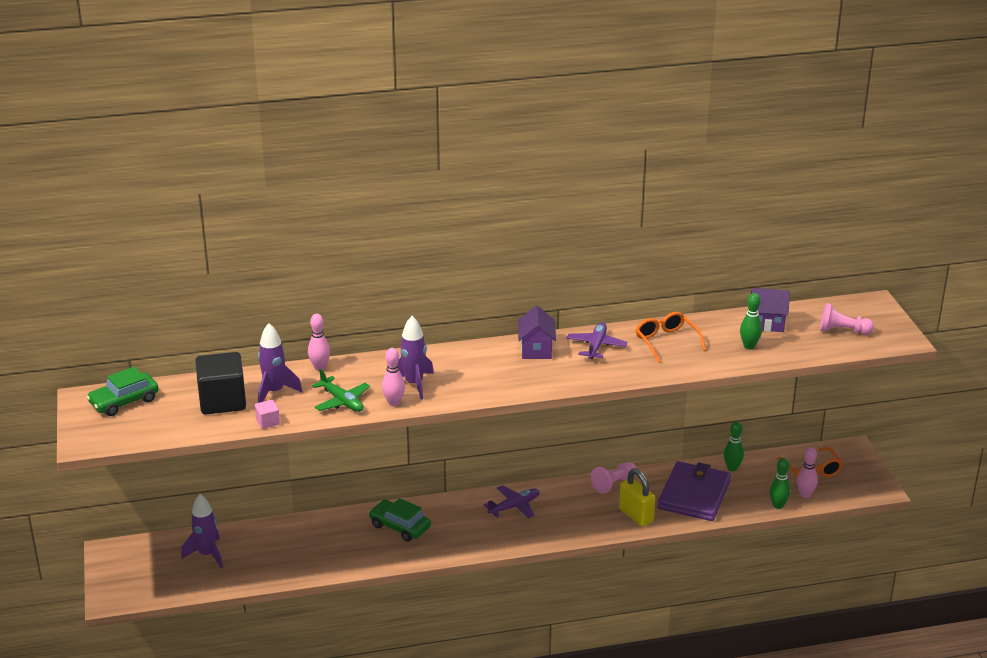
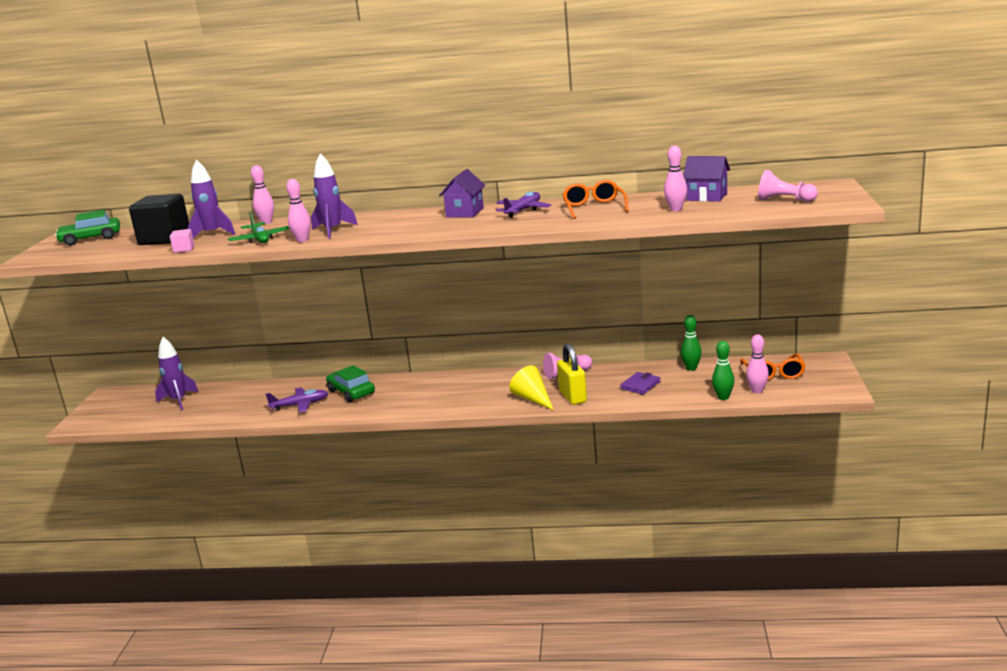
camera: 20 degrees right, 10 degrees down
purple plane [484,485,539,518] -> purple plane moved to [266,388,328,413]
purple wallet [658,461,731,521] -> purple wallet [620,372,660,394], size x0.47
green bowling pin [740,293,762,349] -> pink bowling pin [664,146,687,211]
none -> yellow cone [509,365,554,410]

